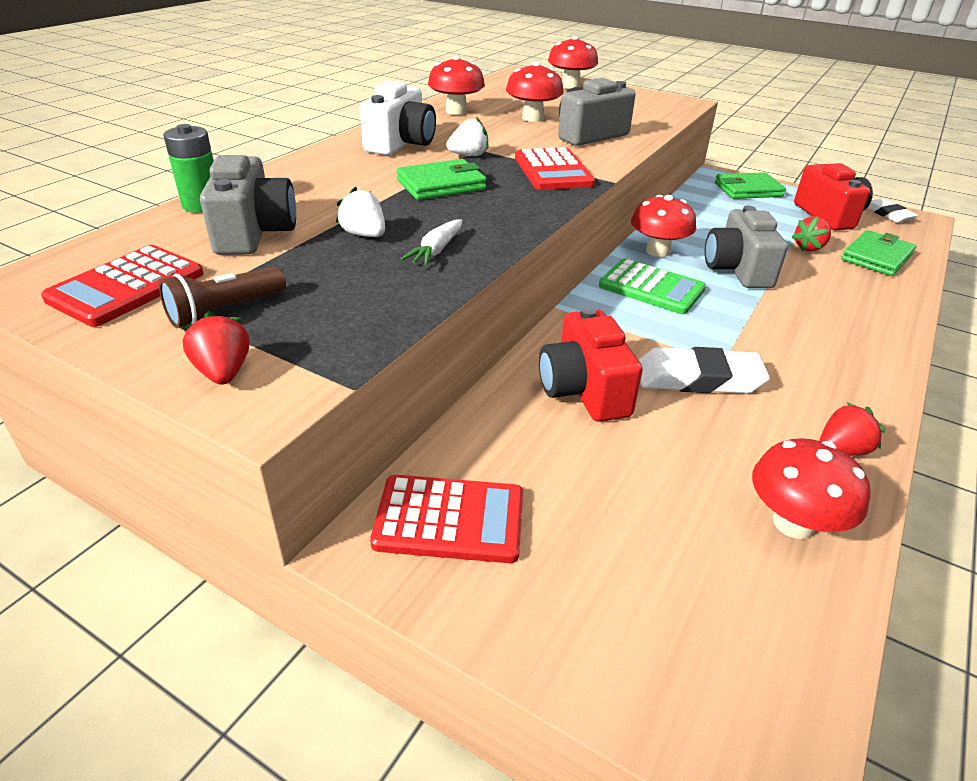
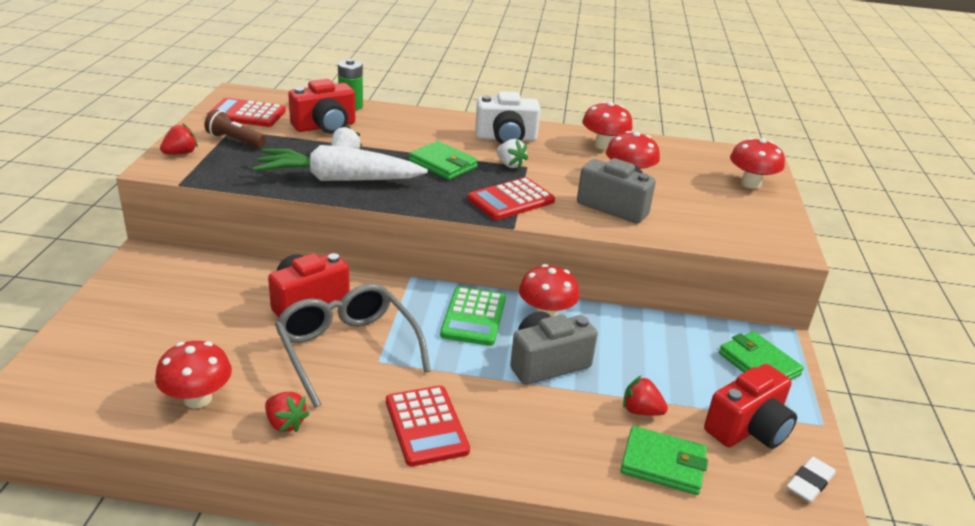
camera: 65 degrees right, 5 degrees down
grey camera [200,155,296,255] -> red camera [288,79,355,134]
red calculator [370,475,523,563] -> red calculator moved to [386,385,470,467]
white carrot [401,220,462,266] -> white carrot [253,145,428,181], size x2.44
white eraser [639,347,770,394] -> grey glasses [275,283,431,408]

